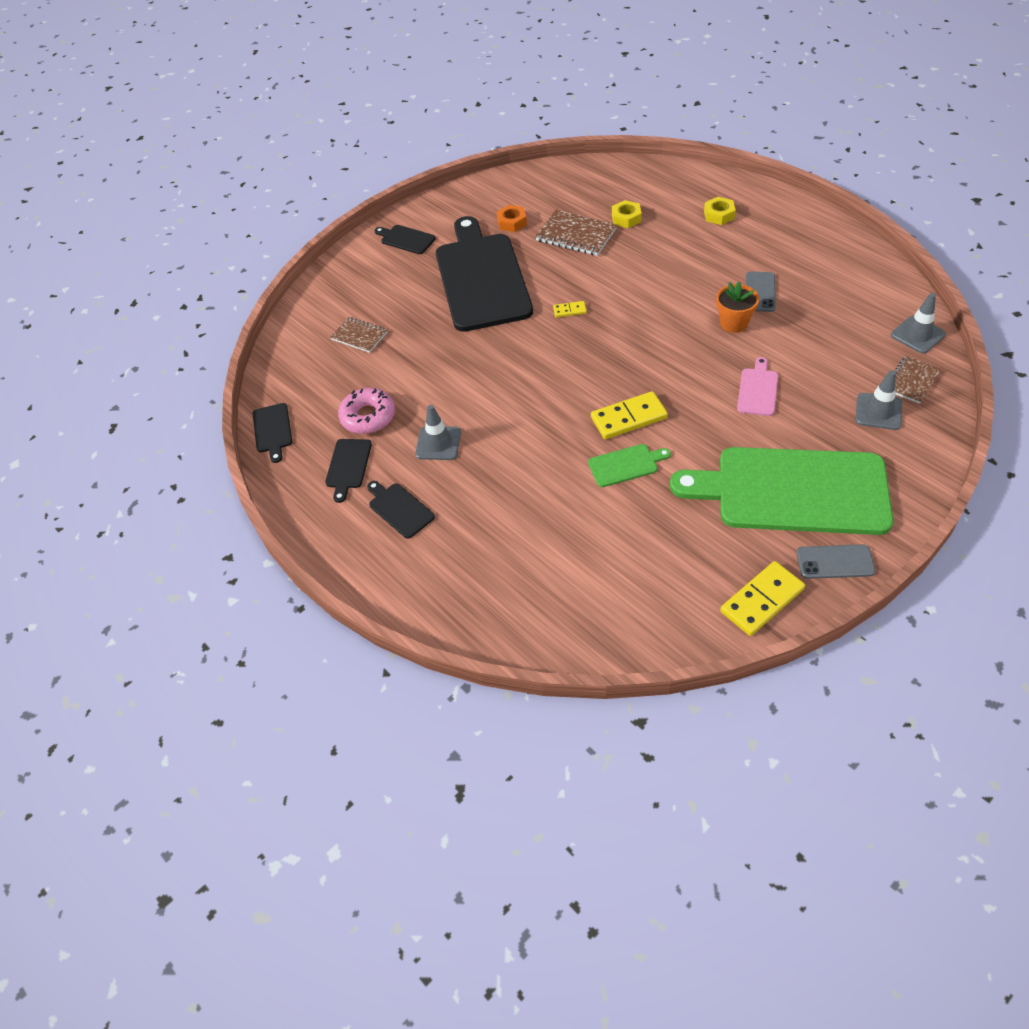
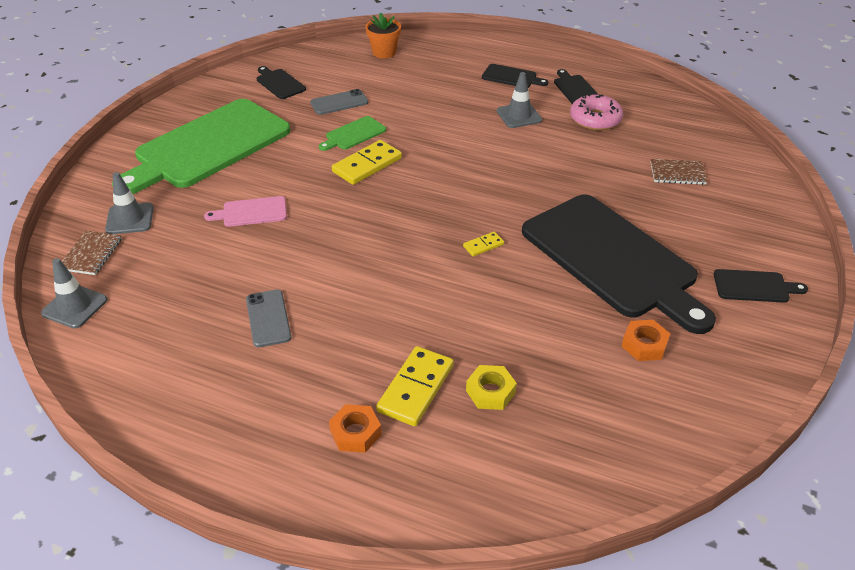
camera: 150 degrees right, 10 degrees down
black cutting board [253,403,292,463] -> black cutting board moved to [256,66,306,99]
brown notebook [535,210,617,256] -> none
green cutting board [670,447,893,535] -> green cutting board turned 150 degrees clockwise [112,99,290,194]
yellow nut [704,197,736,225] -> orange nut [329,404,381,453]
orange flower pot [716,282,759,333] -> orange flower pot moved to [365,12,401,58]
yellow domino [720,561,805,636] -> yellow domino moved to [376,346,454,426]
pink cutting board [737,357,778,416] -> pink cutting board turned 90 degrees clockwise [204,196,287,227]
grey phone [796,544,875,579] -> grey phone moved to [310,89,368,115]

